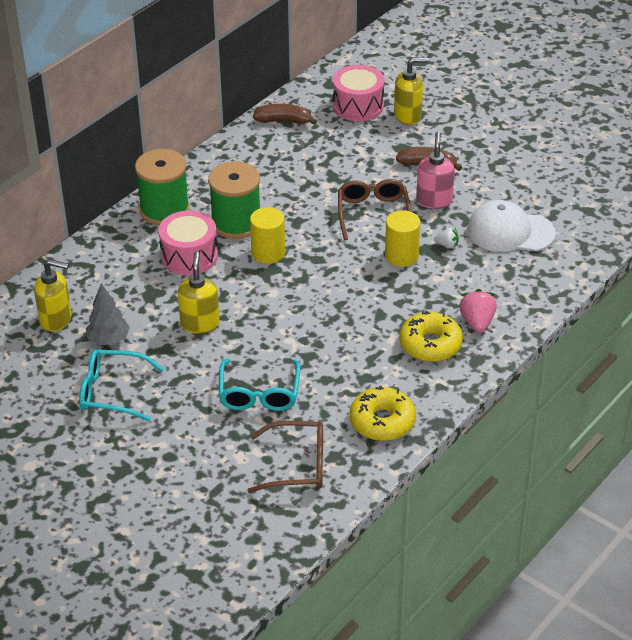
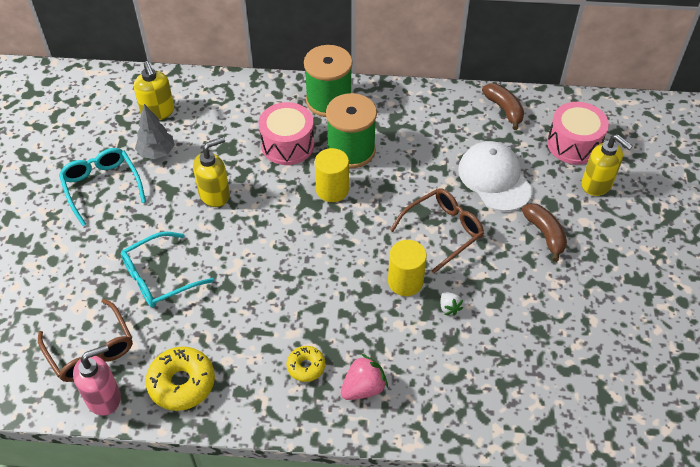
camera: 55 degrees right, 10 degrees up
yellow donut [399,311,463,362] -> yellow donut [287,346,325,382], size x0.58
pink soap dispenser [416,132,455,209] -> pink soap dispenser moved to [73,345,121,416]
white cap [467,200,556,252] -> white cap moved to [458,141,533,212]

